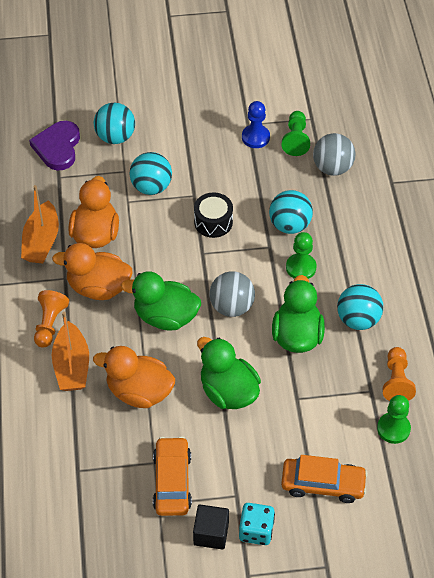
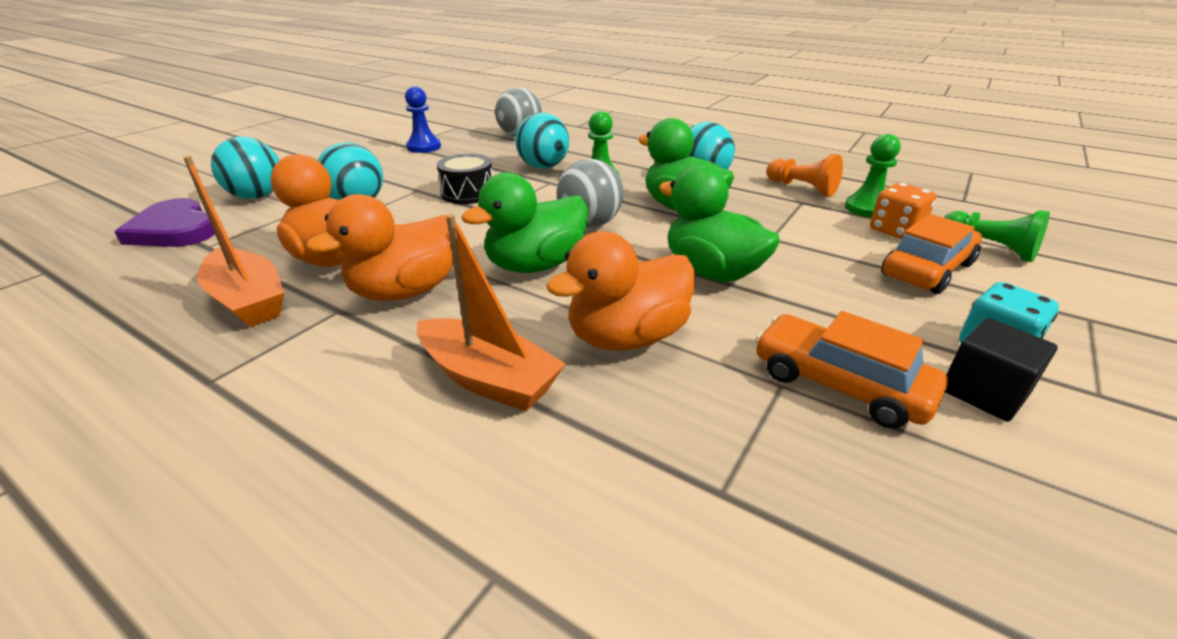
camera: 50 degrees left, 20 degrees down
orange pawn [34,290,69,348] -> none
green duck [197,337,261,409] -> green duck turned 45 degrees clockwise [659,164,780,282]
green pawn [282,111,310,156] -> green pawn moved to [944,210,1050,262]
none -> orange dice [870,183,936,239]

